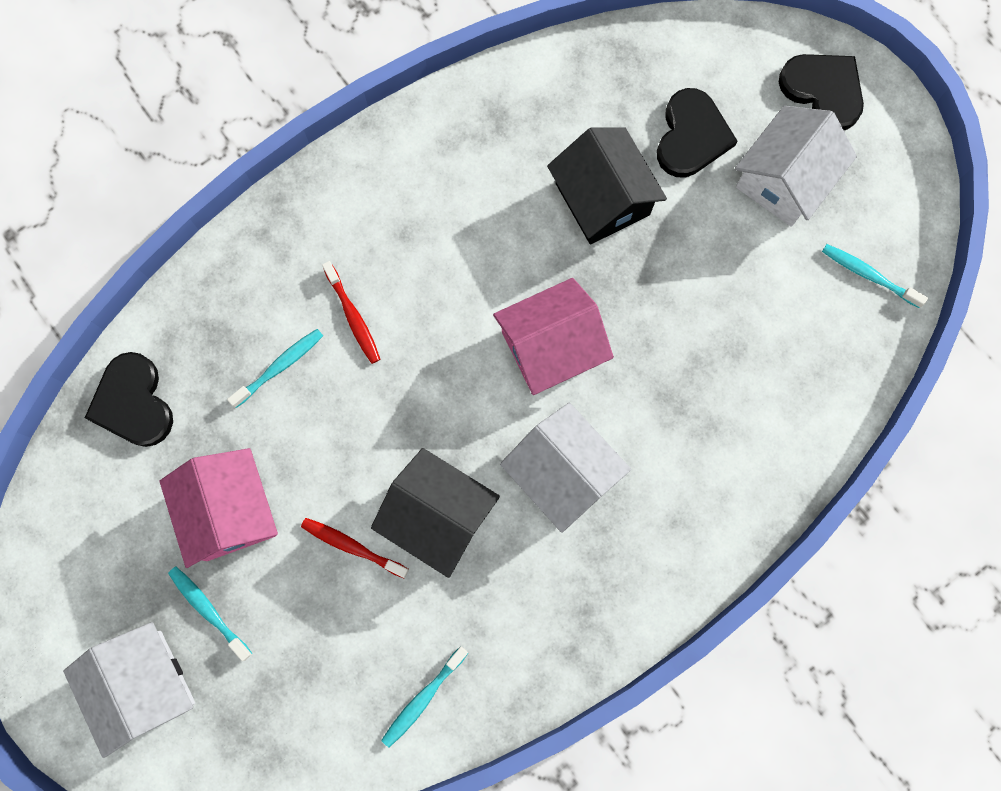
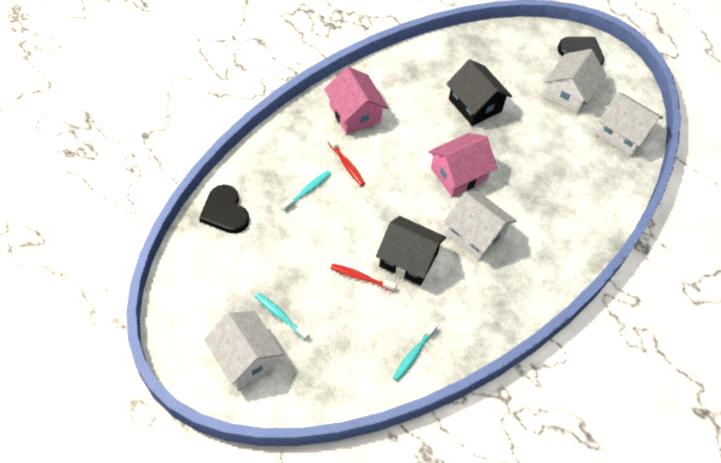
camera: 10 degrees left, 20 degrees down
pink house [160,448,278,568] -> pink house moved to [324,67,388,134]
black heart [657,88,737,177] -> none
turquoise toothbrush [822,244,928,308] -> white house [597,92,663,156]

